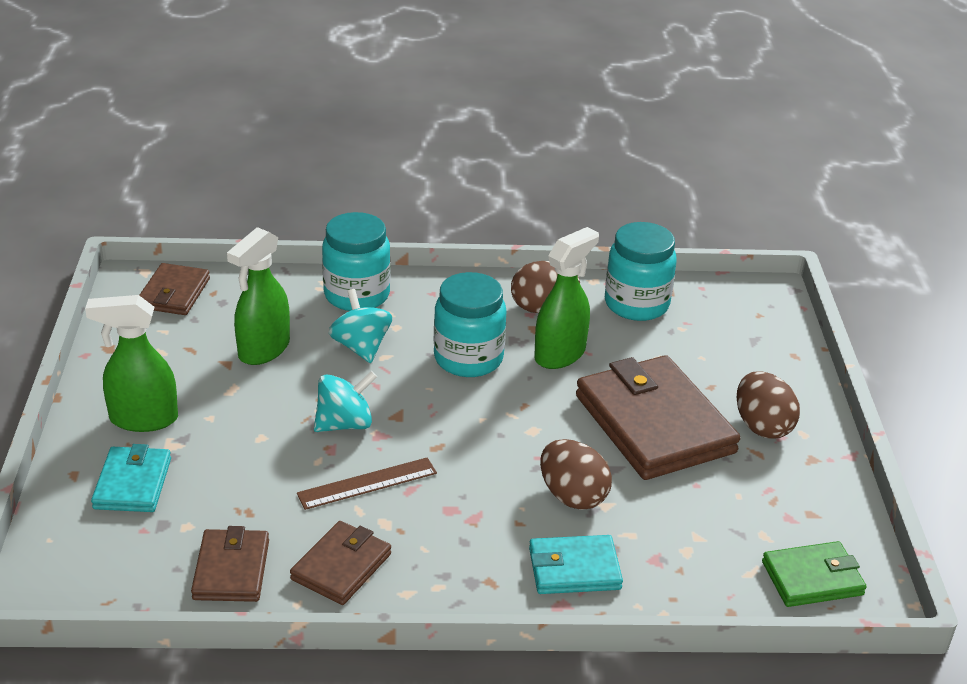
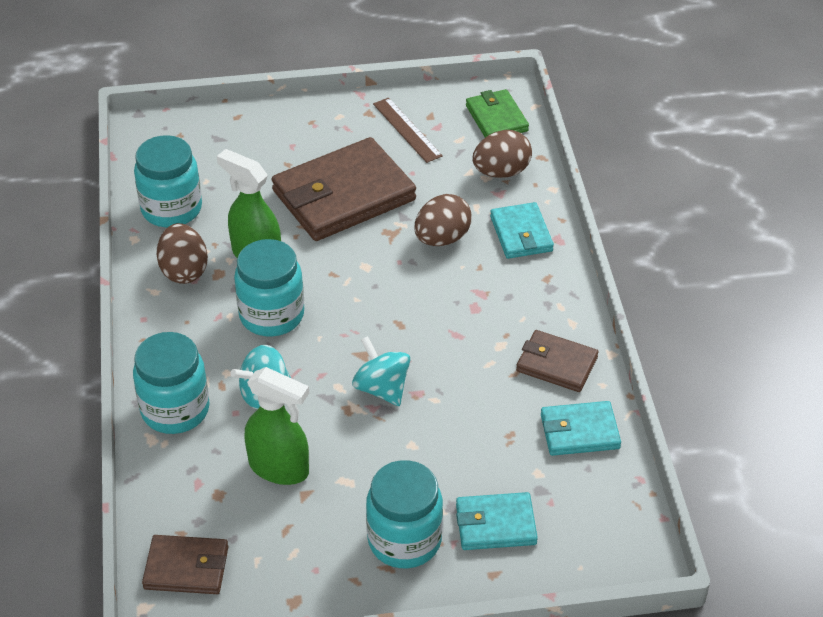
camera: 95 degrees left, 10 degrees up
green spray bottle [85,295,178,432] -> turquoise jar [366,460,443,568]
brown wallet [191,526,269,602] -> turquoise wallet [541,401,621,456]
brown ruler [297,457,437,510] -> brown ruler moved to [373,98,443,163]
brown egg [737,371,800,439] -> brown egg moved to [472,130,532,178]

